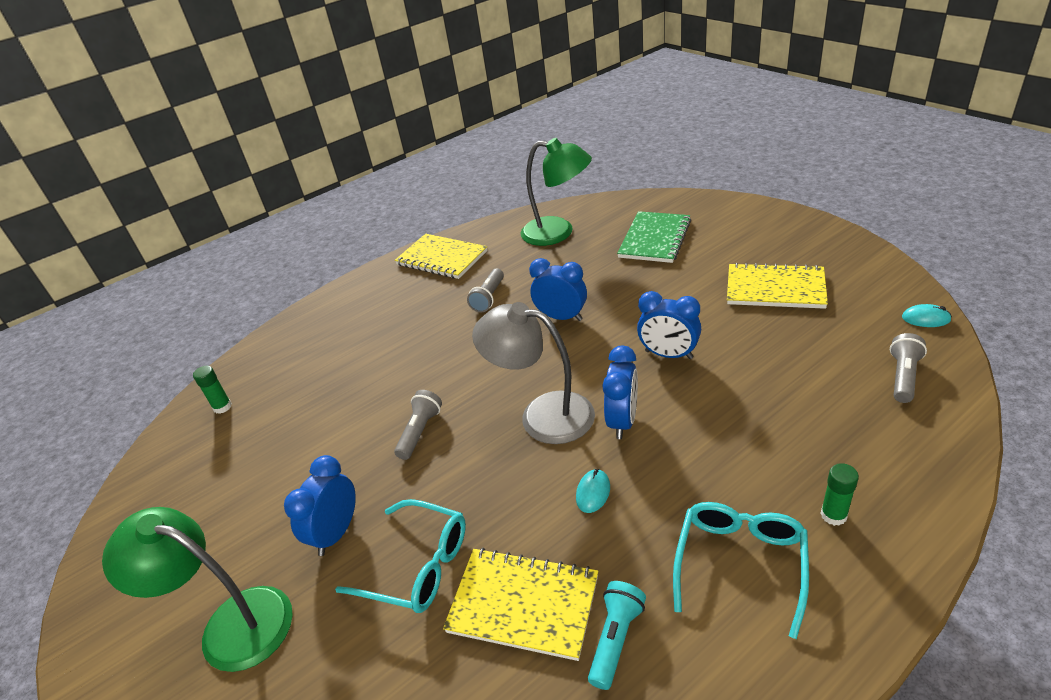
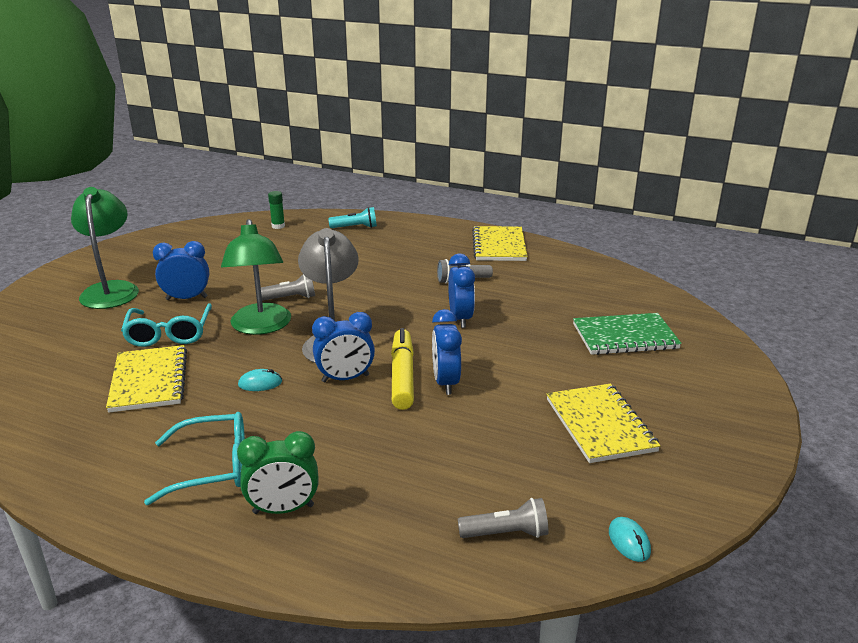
camera: 55 degrees right, 10 degrees down
green lamp [521,138,592,246] -> green lamp moved to [221,219,291,335]
turquoise flashlight [588,581,646,690] -> turquoise flashlight moved to [328,207,377,228]
green glue stick [820,463,859,526] -> green clock [237,431,319,514]
none -> yellow marker [391,328,414,410]

